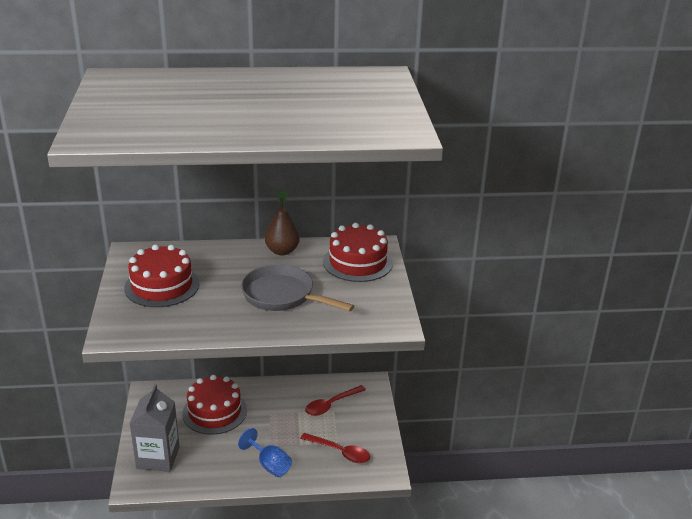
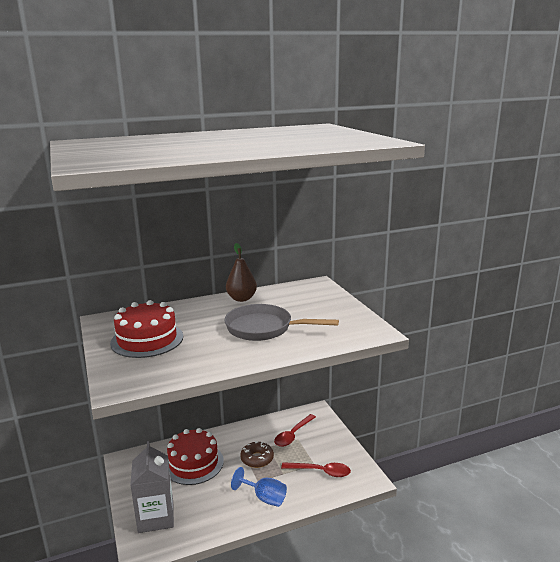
camera: 15 degrees left, 10 degrees down
red cake [323,223,393,282] -> none
none -> brown donut [240,441,274,468]

